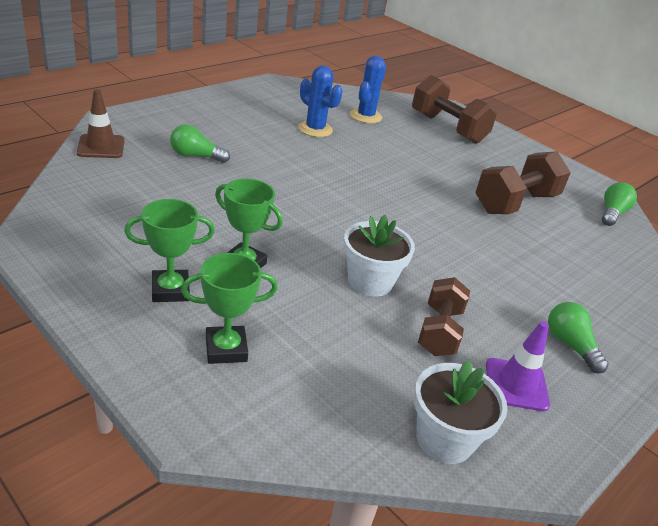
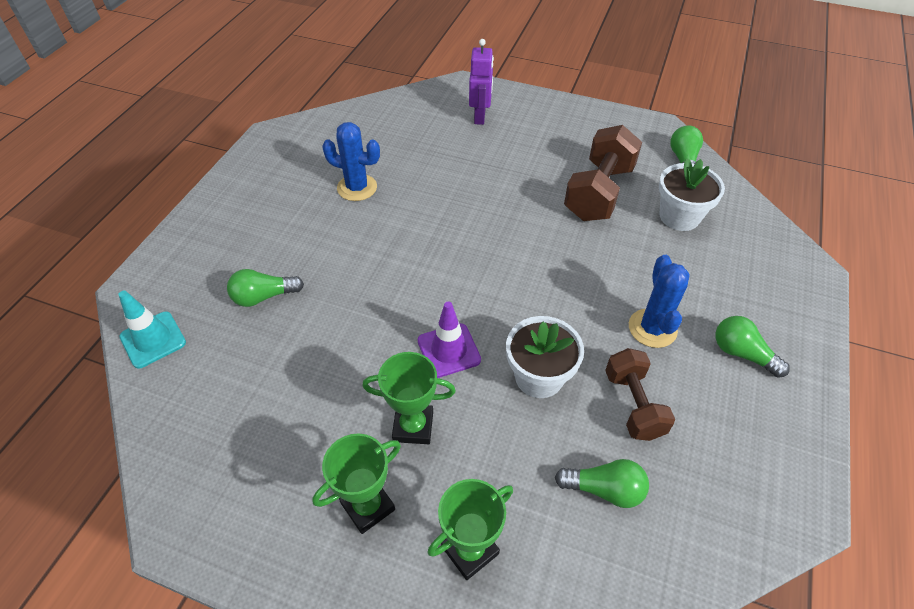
camera: 20 degrees left, 15 degrees up
brown traffic cone [77,89,125,158] -> turquoise traffic cone [118,291,186,368]
blue cactus [350,56,386,124] -> blue cactus moved to [629,255,690,348]
brown dumbbell [412,75,497,144] -> purple robot [469,39,494,125]
white flower pot [414,360,507,464] -> white flower pot moved to [659,158,725,231]
purple traffic cone [486,321,550,411] -> purple traffic cone moved to [418,302,481,378]
none -> green light bulb [555,459,649,508]

